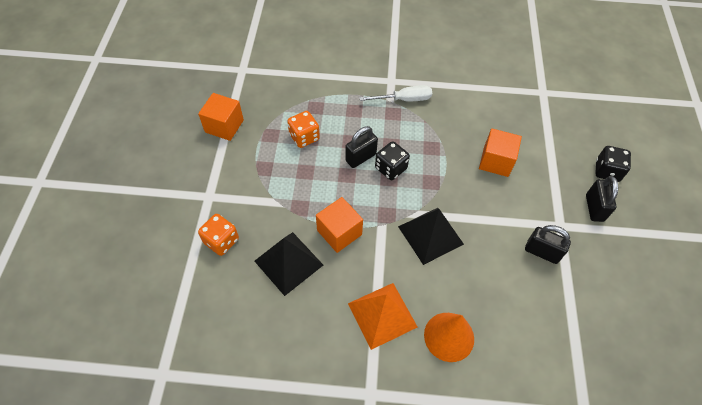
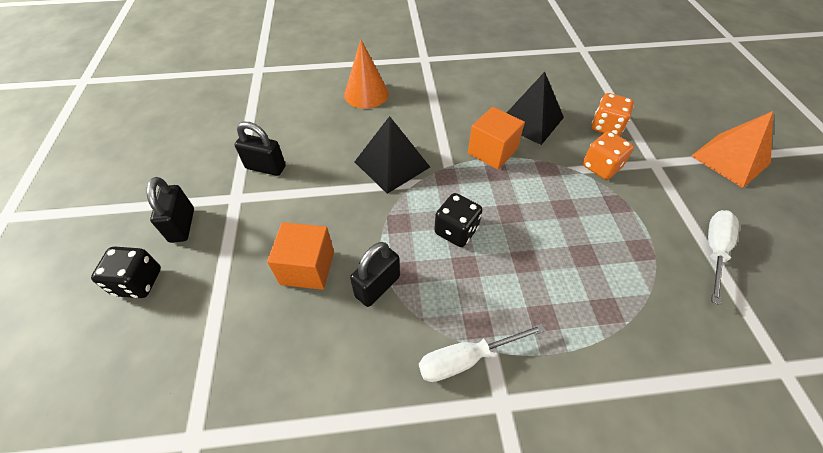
camera: 170 degrees right, 5 degrees down
orange cube [198,93,244,141] -> white screwdriver [708,210,739,305]
orange dice [287,111,320,148] -> orange dice moved to [583,131,634,180]
black padlock [345,126,378,168] -> black padlock moved to [350,242,400,307]
orange pyramid [348,283,417,350] -> orange pyramid moved to [691,111,773,188]

